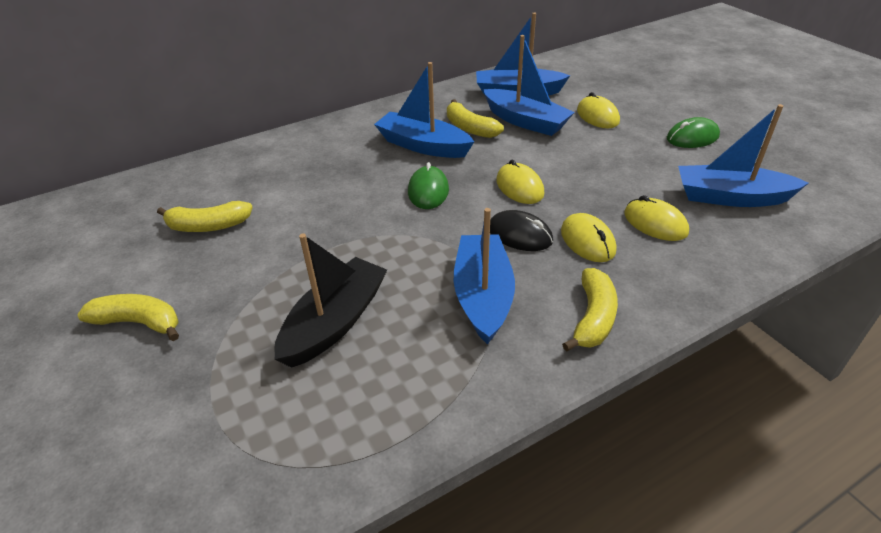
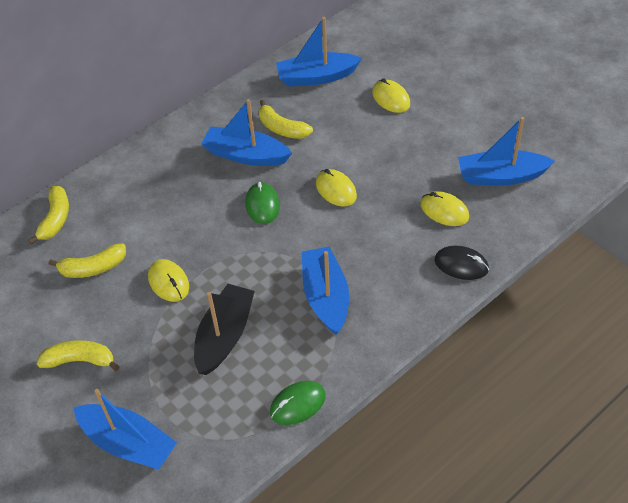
camera: 10 degrees left, 10 degrees up
blue boat [483,35,575,136] -> blue boat moved to [73,389,177,470]
black mouse [490,210,553,251] -> black mouse moved to [434,246,489,280]
yellow mouse [561,213,616,262] -> yellow mouse moved to [148,259,189,302]
yellow banana [562,268,618,352] -> yellow banana moved to [28,186,69,244]
green mouse [667,117,720,148] -> green mouse moved to [270,381,326,425]

